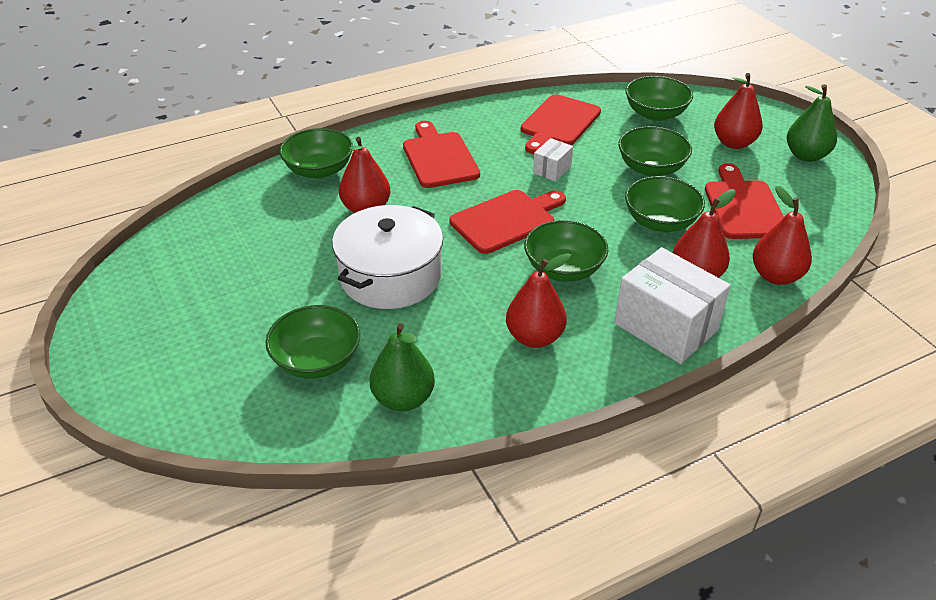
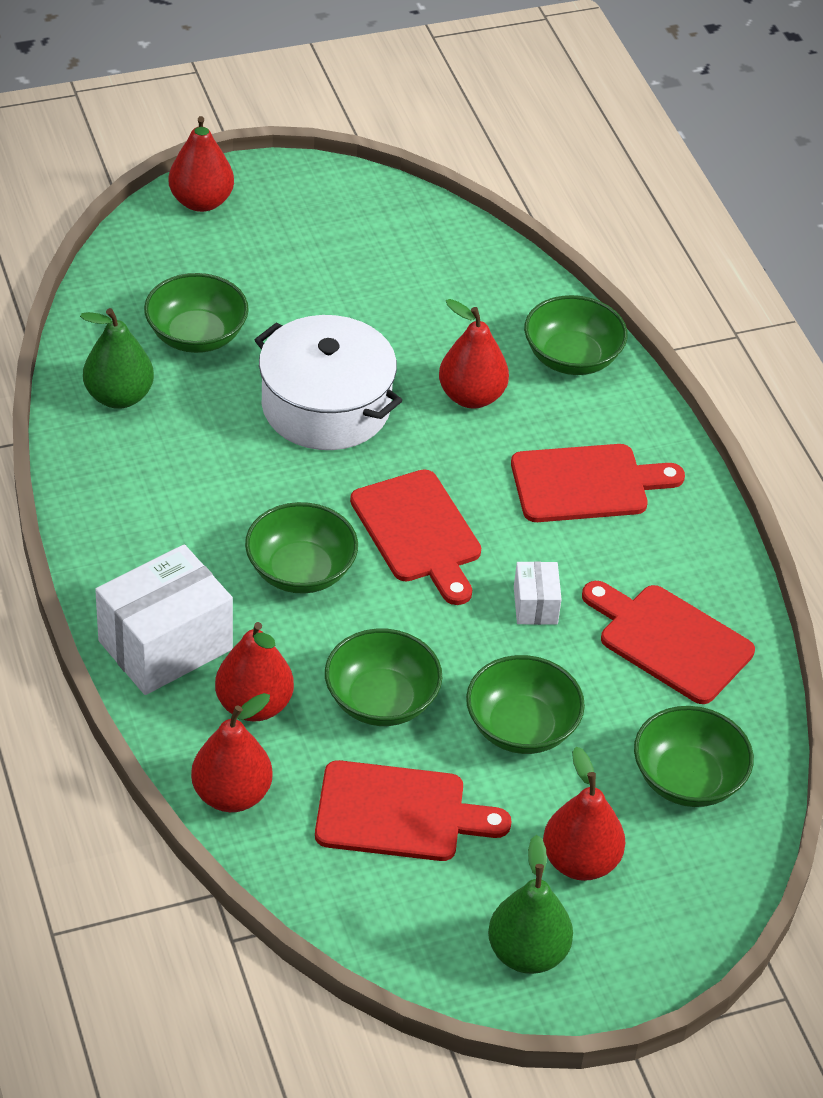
camera: 95 degrees right, 5 degrees up
red pear [506,253,571,348] -> red pear moved to [169,116,234,212]
white box [533,138,573,182] -> white box turned 45 degrees clockwise [514,561,562,625]

